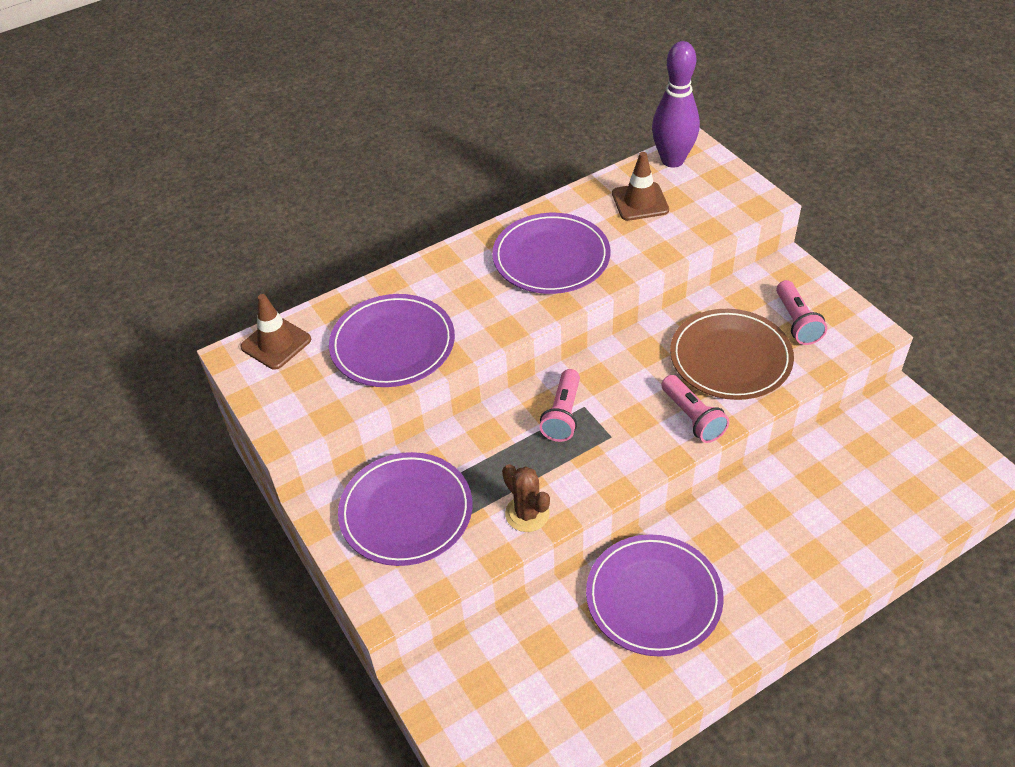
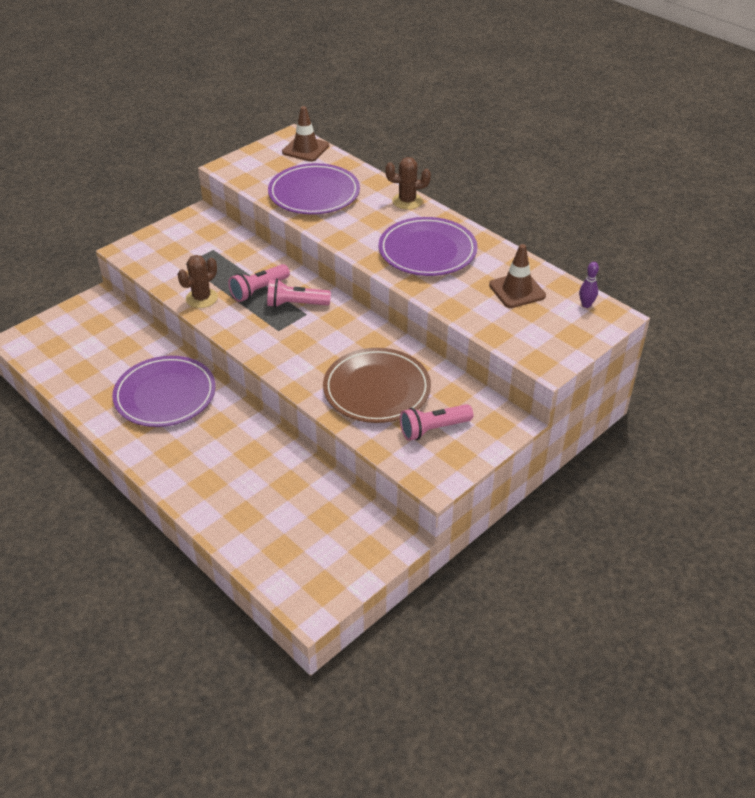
camera: 75 degrees right, 5 degrees down
purple plate [338,452,472,566] -> none
purple bowling pin [652,41,700,168] -> purple bowling pin [579,262,599,308], size x0.41
pink flashlight [661,375,729,443] -> pink flashlight moved to [228,264,290,302]
none -> brown cactus [386,157,431,210]

